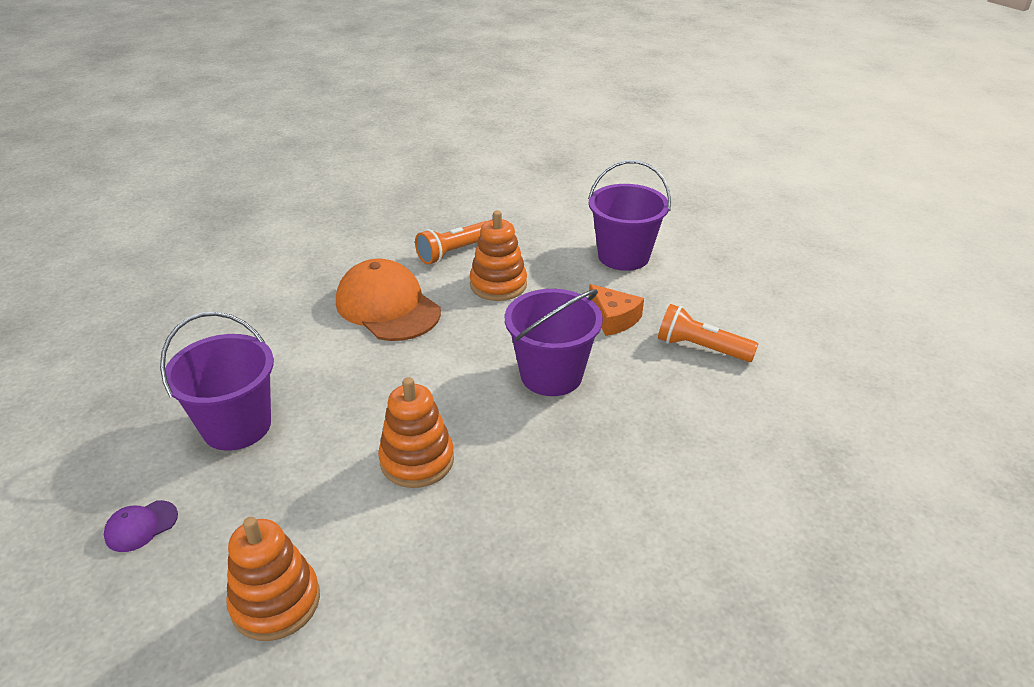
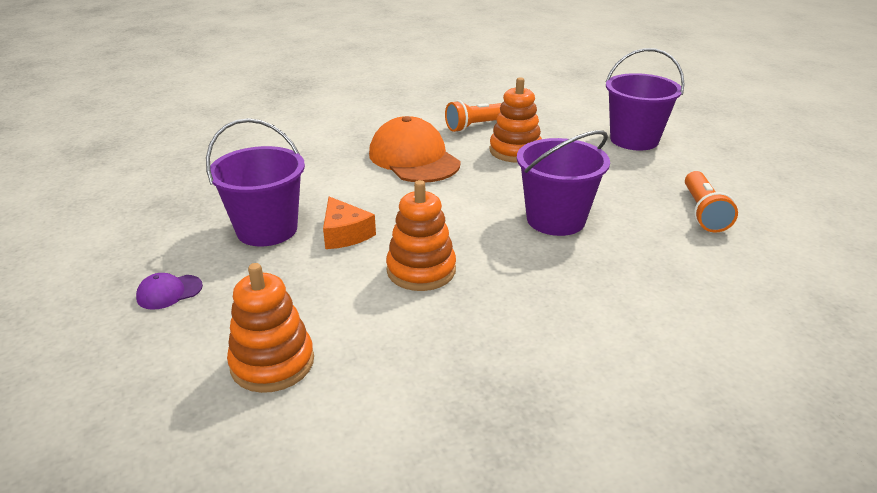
camera: 10 degrees right, 5 degrees down
orange cheese [589,284,644,336] -> orange cheese moved to [323,196,376,249]
orange flashlight [658,304,758,362] -> orange flashlight turned 120 degrees counterclockwise [685,171,738,233]

